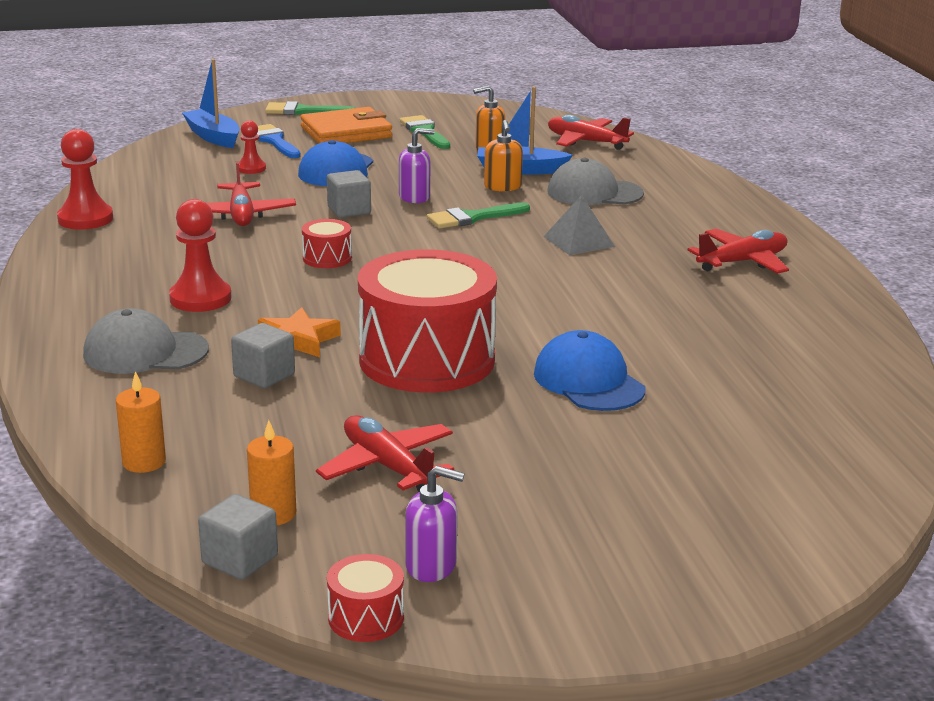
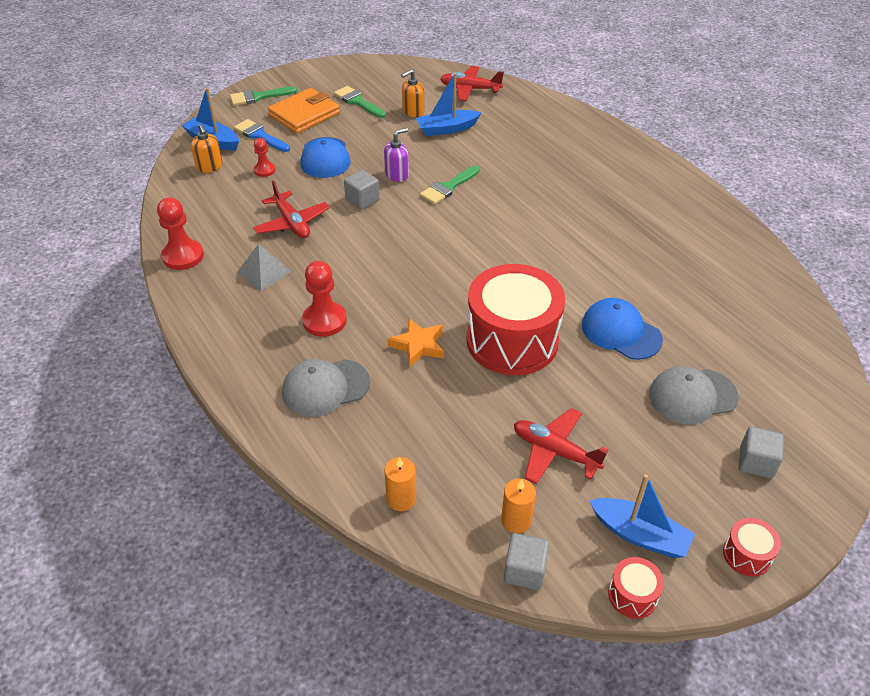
camera: 20 degrees left, 20 degrees up
grey cube [231,323,295,388] -> grey cube moved to [739,426,784,478]
red drum [302,219,352,268] -> red drum moved to [723,518,781,577]
purple soap dispenser [405,466,465,582] -> blue boat [589,474,695,558]
orange soap dispenser [484,120,523,191] -> orange soap dispenser moved to [191,124,223,173]
grey pyramid [543,195,615,255] -> grey pyramid moved to [237,243,292,291]
grey cap [547,158,644,205] -> grey cap moved to [649,366,739,425]
red plane [688,229,789,274] -> none

